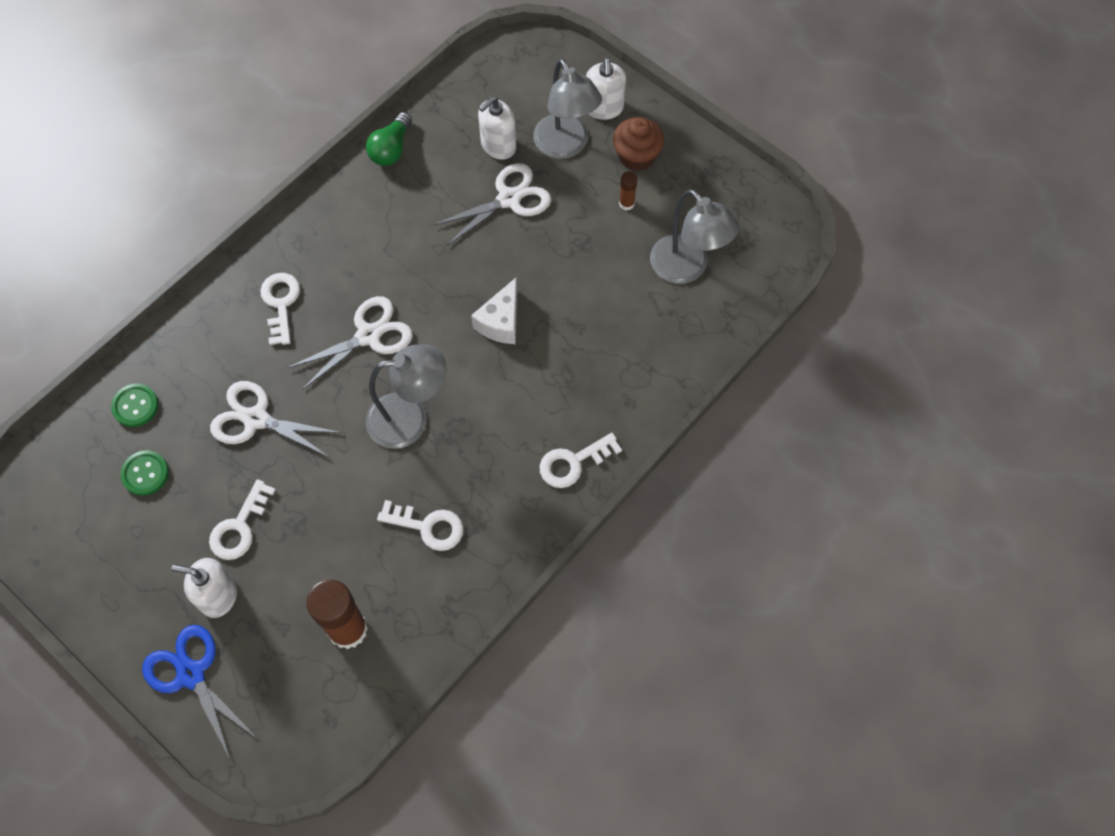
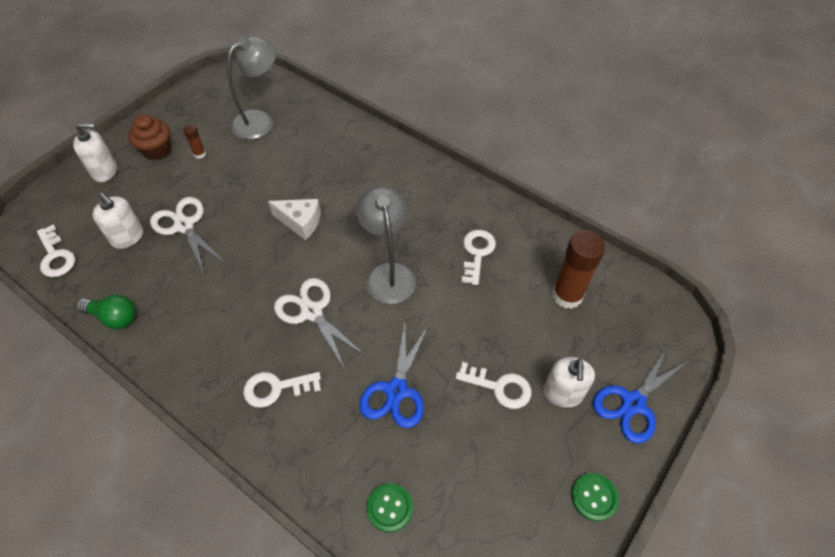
camera: 95 degrees left, 10 degrees down
green button [120,450,169,496] -> green button moved to [571,473,619,521]
white scissors [210,381,342,458] -> blue scissors [360,322,429,428]
grey lamp [533,58,602,159] -> none
white key [540,433,622,488] -> white key moved to [37,224,75,277]

